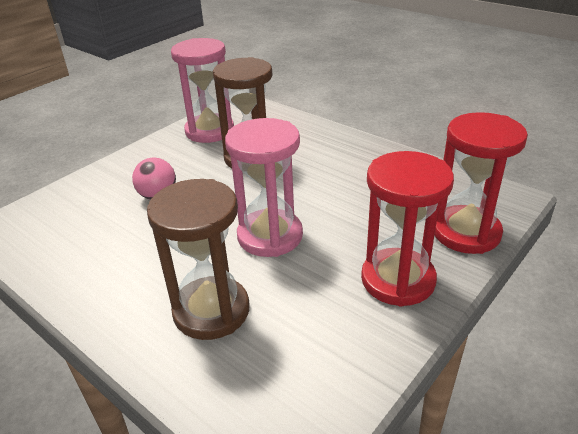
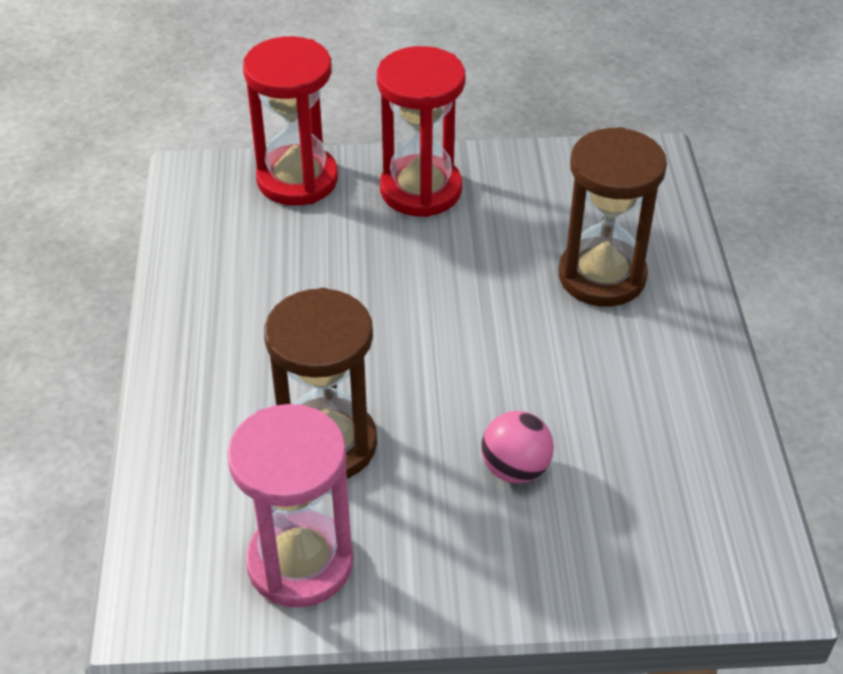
camera: 135 degrees left, 10 degrees up
pink hourglass [225,118,303,257] -> none

